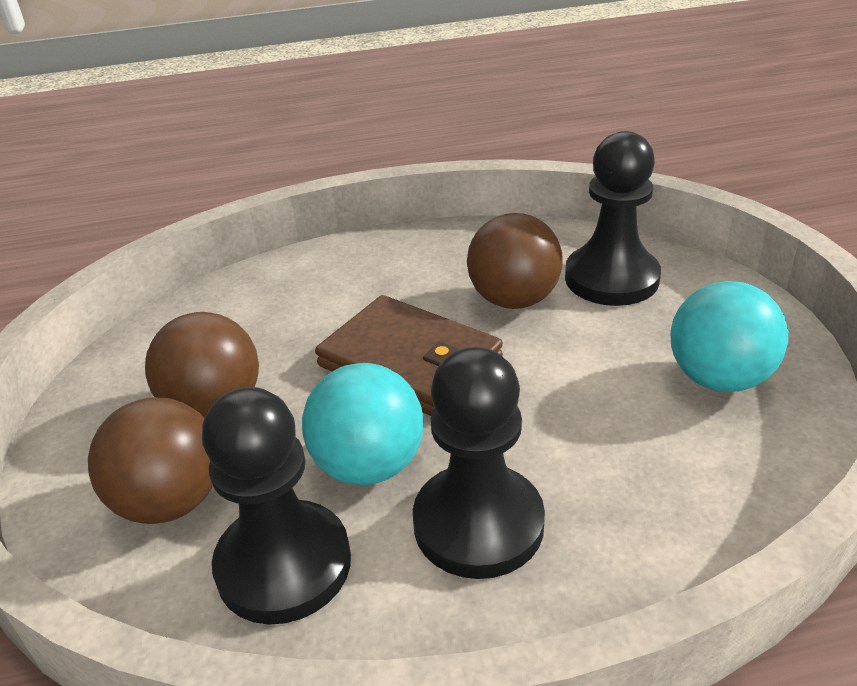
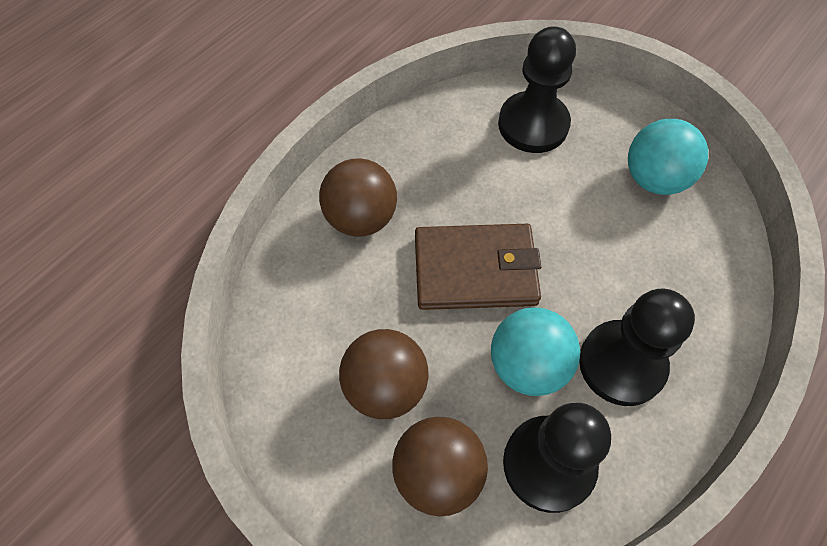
camera: 40 degrees left, 25 degrees up
brown ball [467,213,563,309] -> brown ball moved to [319,158,397,237]

